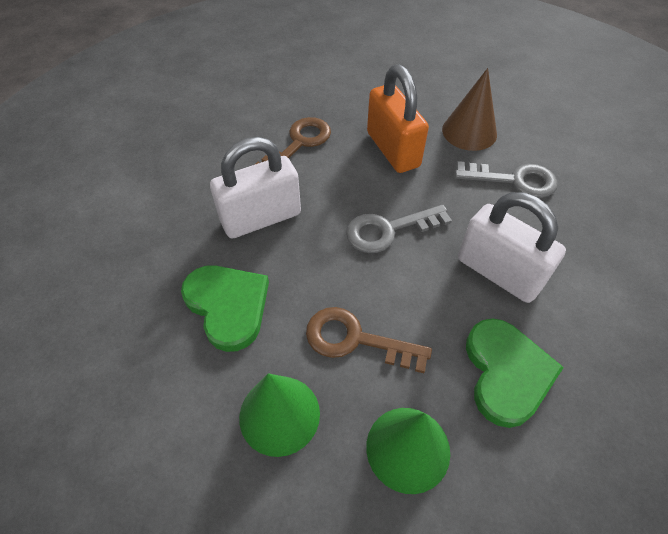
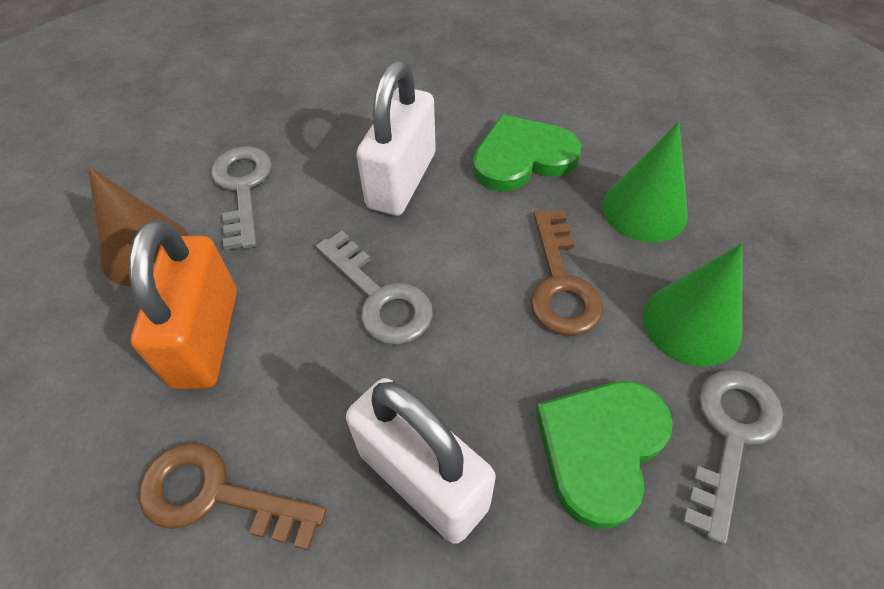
camera: 110 degrees left, 0 degrees up
orange padlock [367,64,429,173] -> orange padlock turned 45 degrees counterclockwise [129,220,237,389]
none -> grey key [682,370,783,545]

